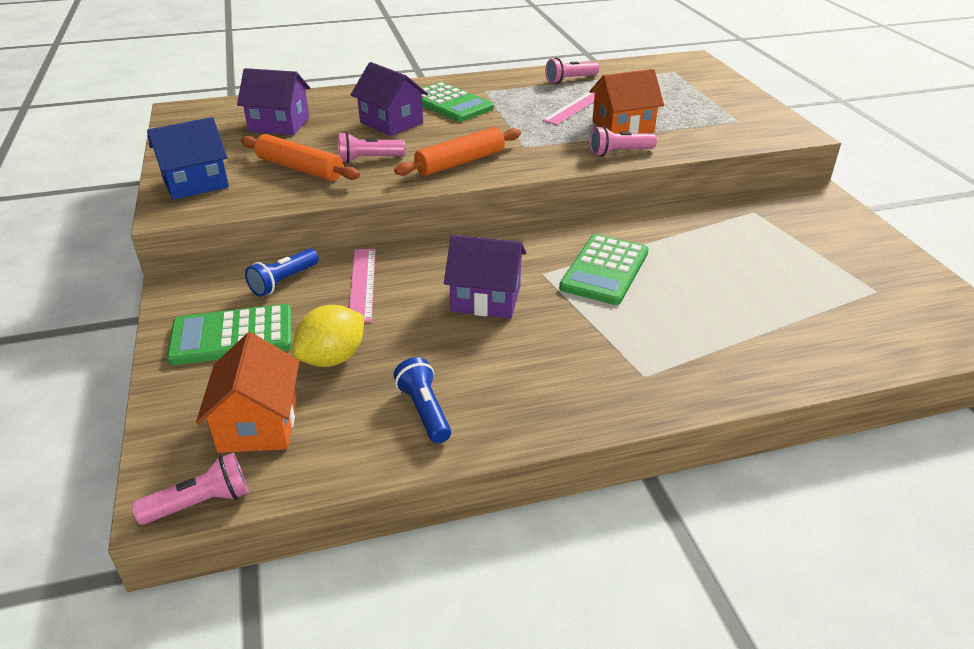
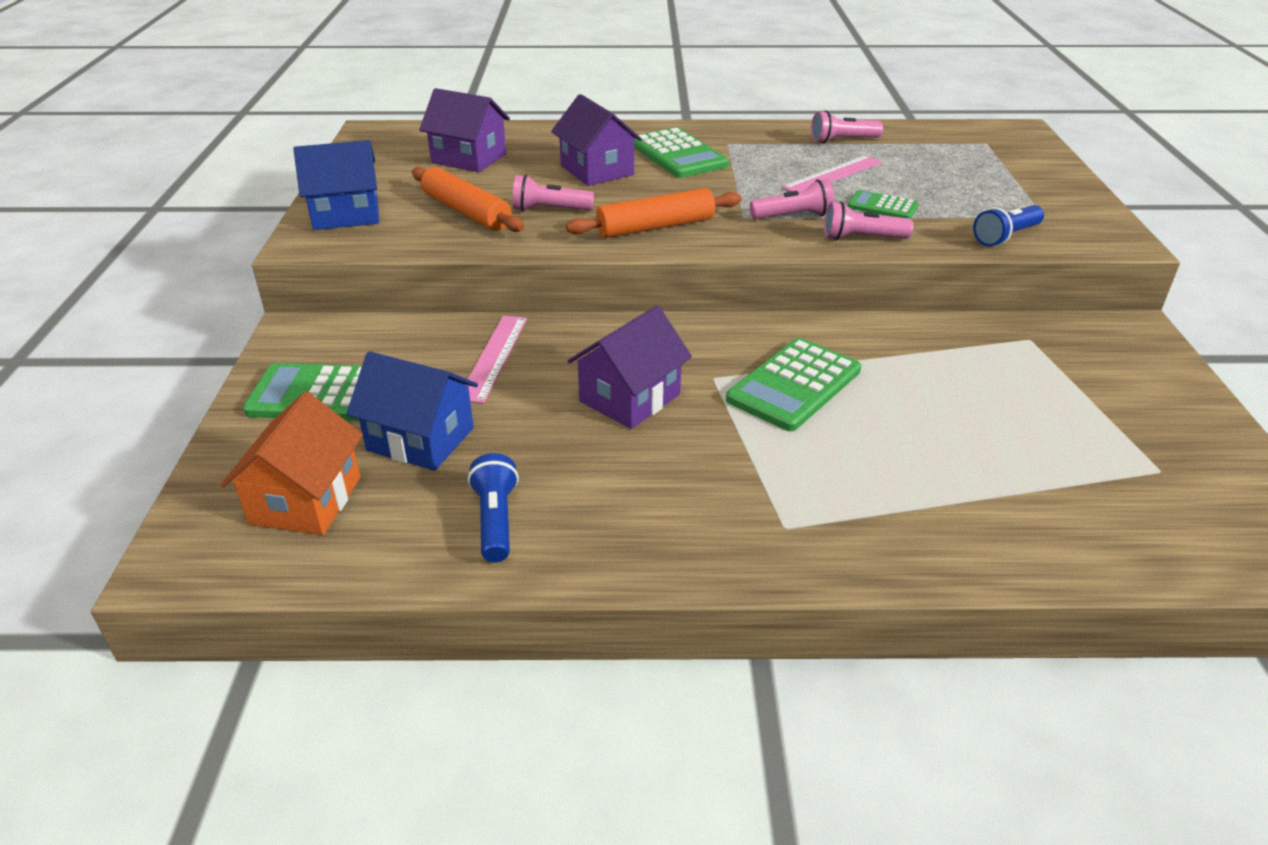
camera: 15 degrees right, 0 degrees up
pink flashlight [132,452,249,525] -> pink flashlight moved to [750,179,835,220]
blue flashlight [245,248,319,297] -> blue flashlight moved to [973,205,1044,246]
yellow lemon [292,305,364,367] -> blue house [346,351,478,471]
purple house [444,235,526,318] -> purple house turned 75 degrees counterclockwise [568,306,692,429]
orange house [590,69,664,133] -> green calculator [848,190,919,219]

